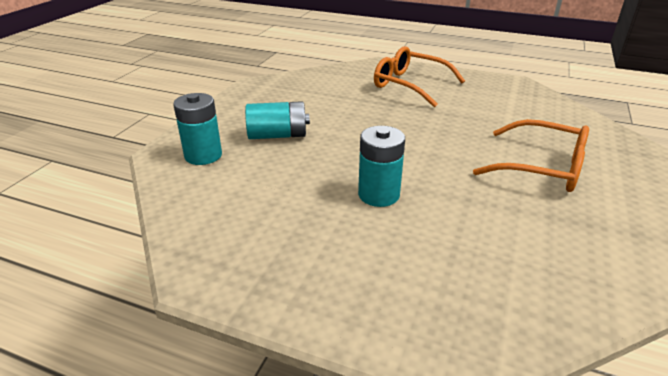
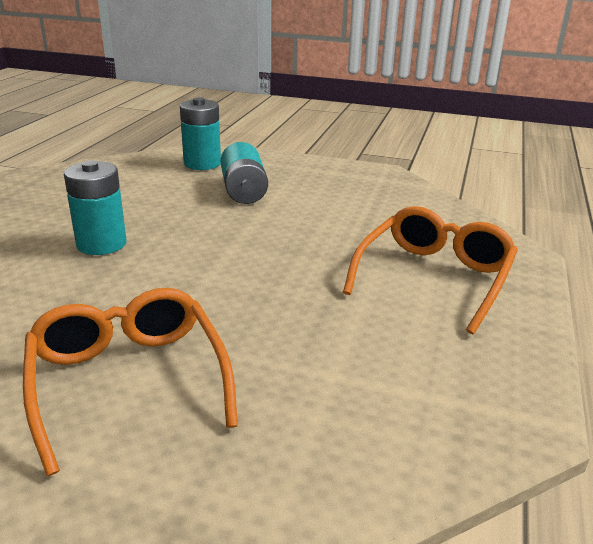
camera: 85 degrees right, 5 degrees down
orange glasses [473,119,589,192] -> orange glasses turned 135 degrees clockwise [23,288,238,476]

